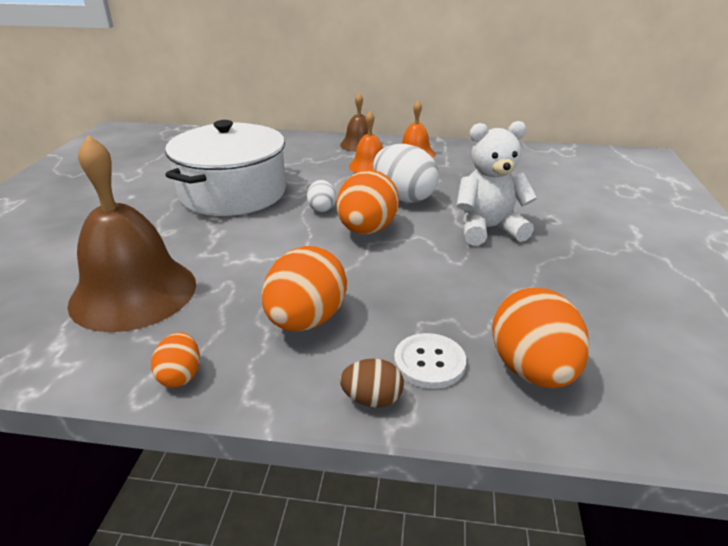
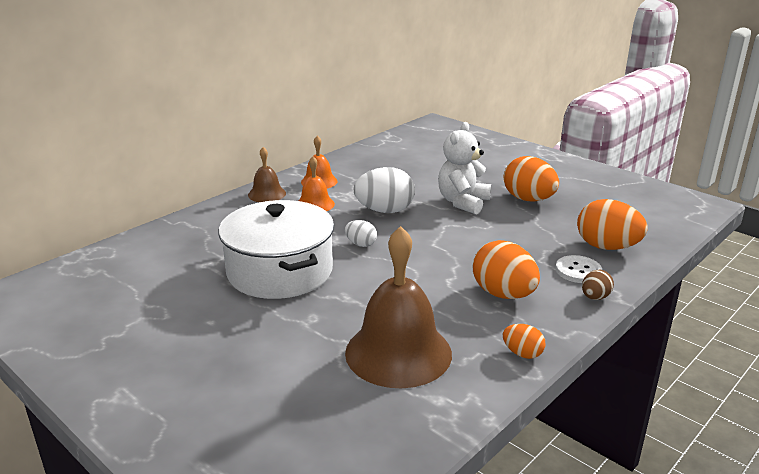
camera: 55 degrees left, 5 degrees down
orange egg [337,170,399,234] -> orange egg moved to [504,156,559,202]

